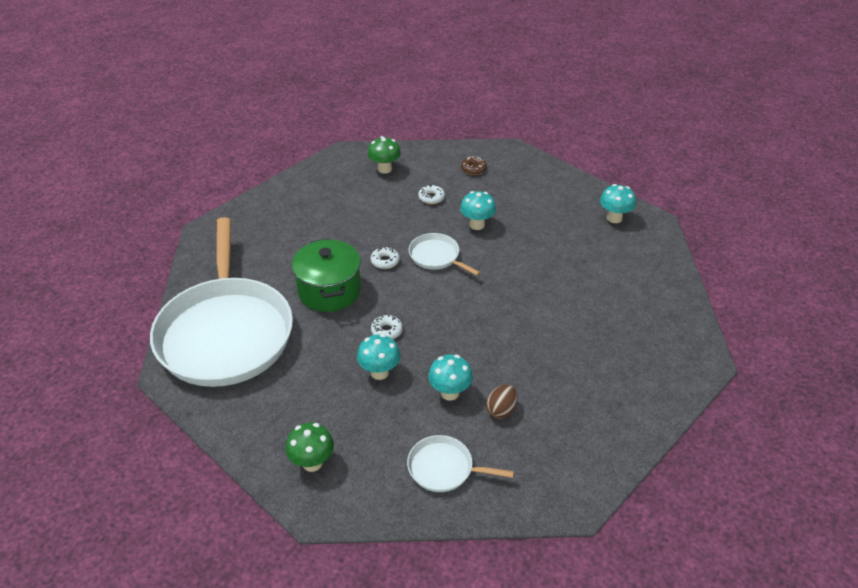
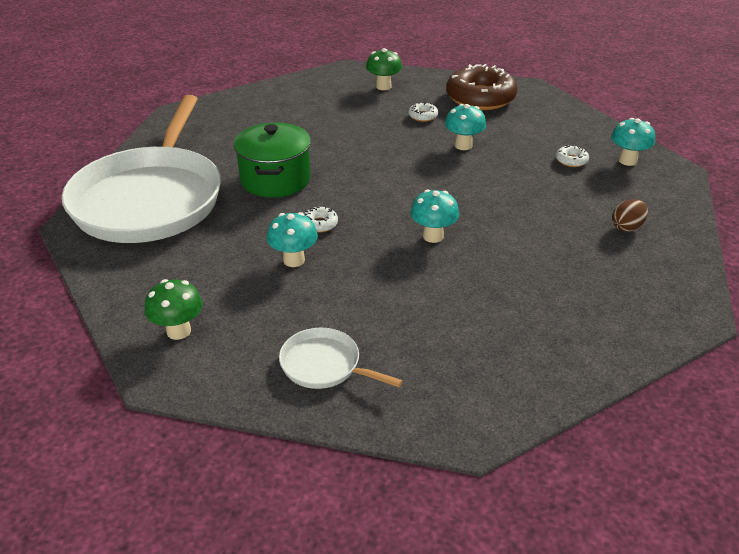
camera: 15 degrees right, 5 degrees down
white donut [371,246,400,269] -> white donut moved to [556,145,589,167]
white pan [409,233,480,276] -> none
turquoise mushroom [428,354,473,401] -> turquoise mushroom moved to [410,190,459,243]
brown donut [461,156,487,175] -> brown donut [446,64,517,110], size x2.46
brown egg [486,385,517,419] -> brown egg moved to [612,199,648,232]

